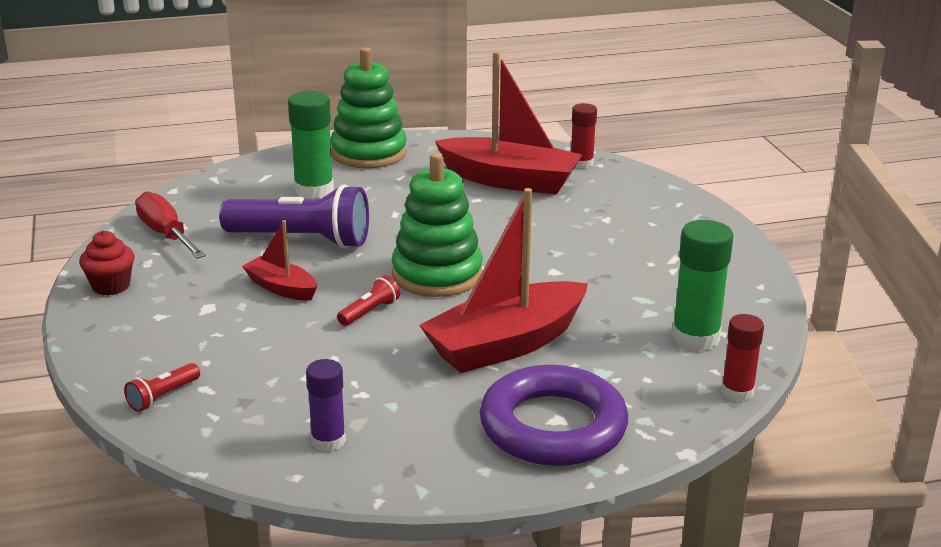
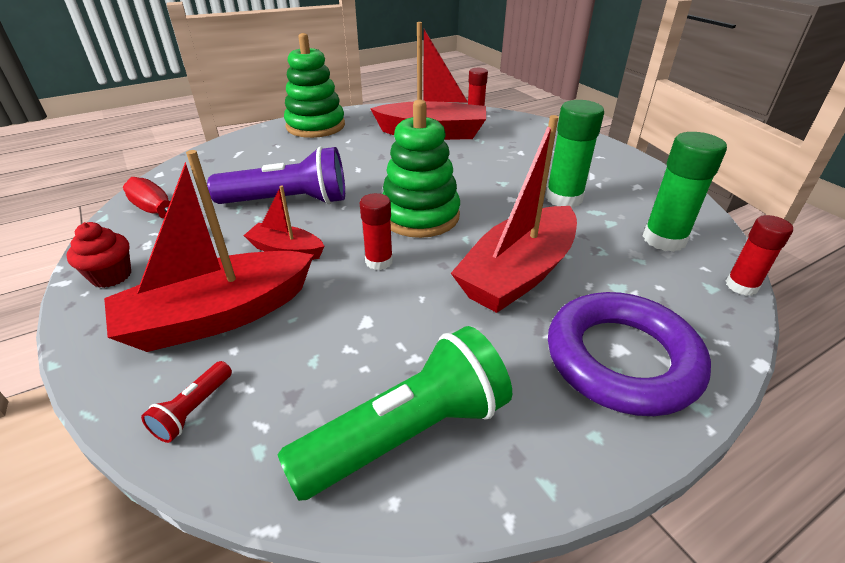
camera: 15 degrees left, 10 degrees up
green glue stick [288,91,334,199] -> green glue stick moved to [545,100,604,208]
purple glue stick [306,359,346,452] -> green flashlight [277,326,512,501]
red flashlight [337,275,400,326] -> red glue stick [360,193,393,270]
none -> red boat [104,150,314,352]

